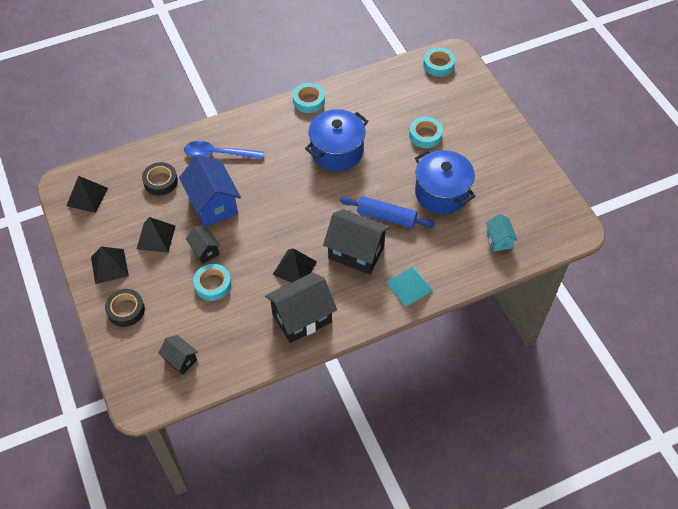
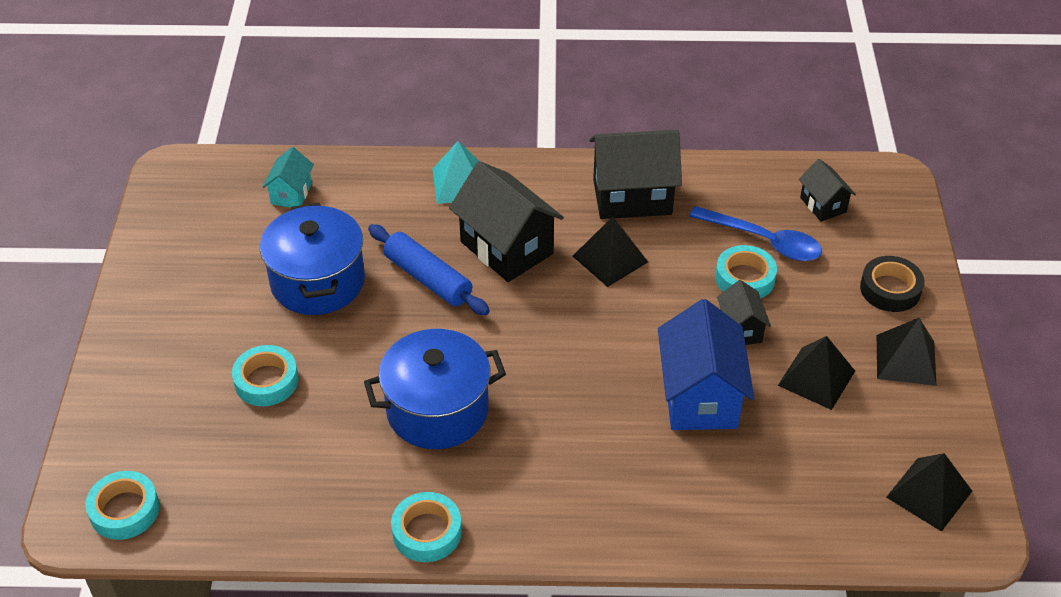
camera: 155 degrees left, 10 degrees down
black tape [142,162,178,196] -> none
blue spoon [184,141,264,159] -> blue spoon moved to [689,206,822,261]

